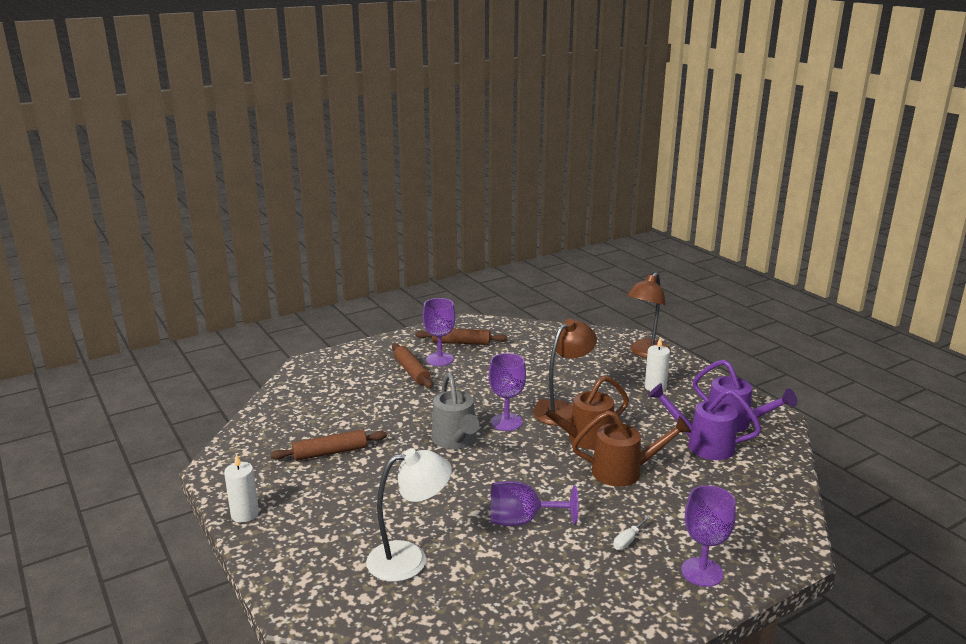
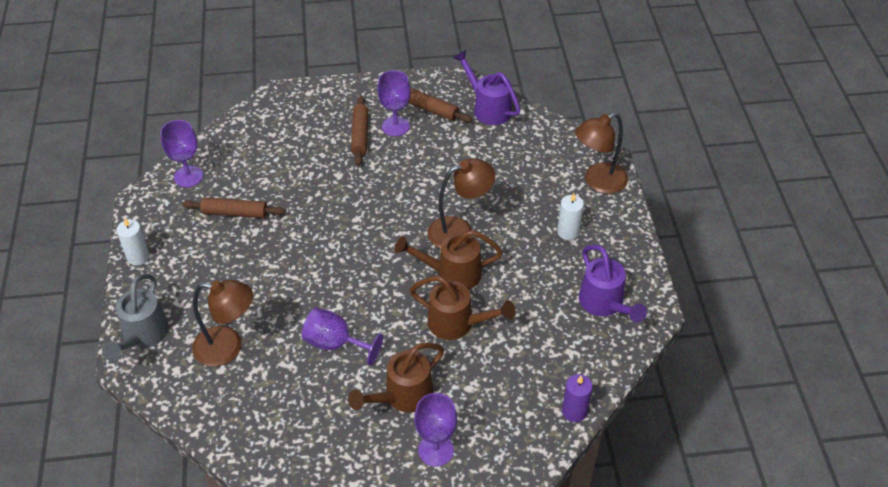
camera: 25 degrees right, 25 degrees up
white lamp [366,448,452,582] -> brown lamp [192,280,253,366]
grey watering can [432,372,479,449] -> grey watering can moved to [102,274,169,361]
purple goblet [489,353,526,431] -> purple goblet moved to [160,120,203,187]
white screwdriver [613,516,651,550] -> brown watering can [348,343,444,412]
purple watering can [648,383,761,460] -> purple watering can moved to [453,50,521,125]
none -> purple candle [562,374,593,422]

